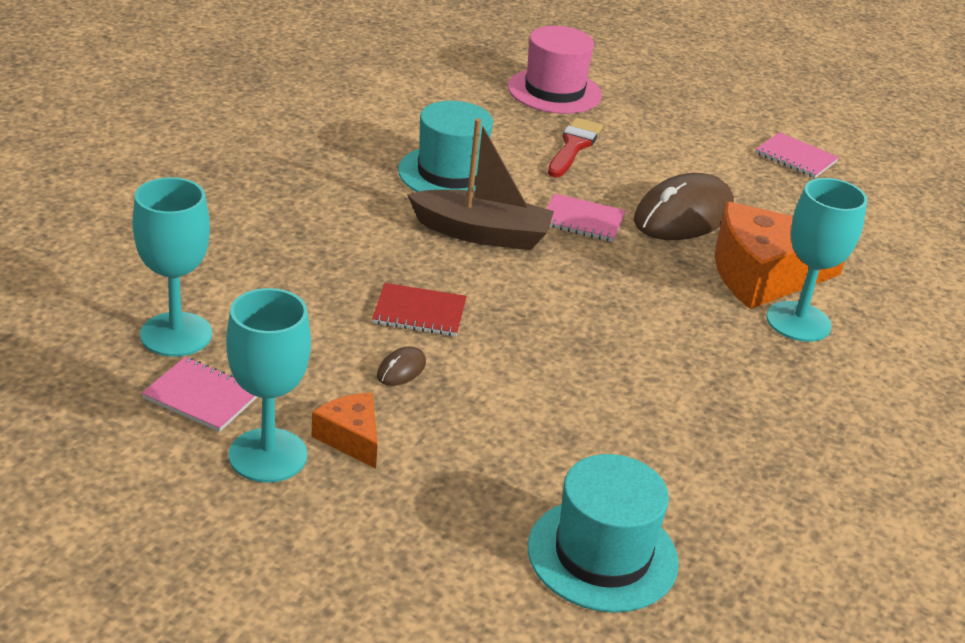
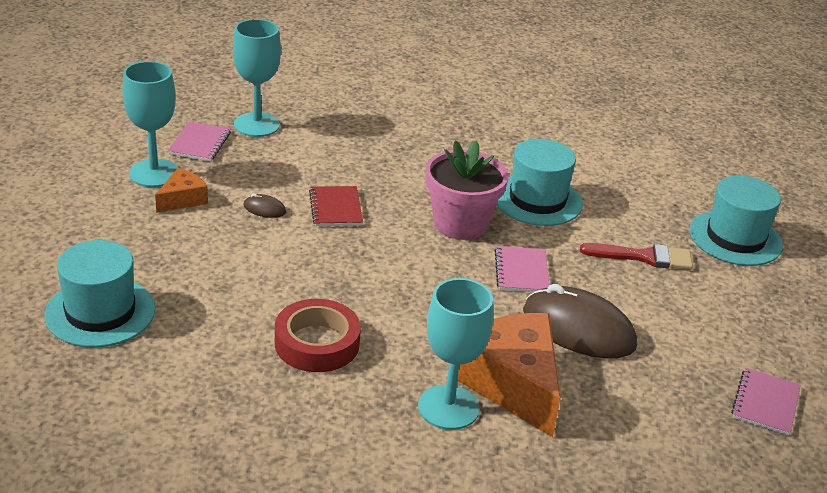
camera: 75 degrees right, 0 degrees up
brown boat [407,118,554,250] -> pink flower pot [425,141,508,240]
pink hat [508,26,602,114] -> turquoise hat [690,176,783,266]
none -> red tape [275,299,361,372]

